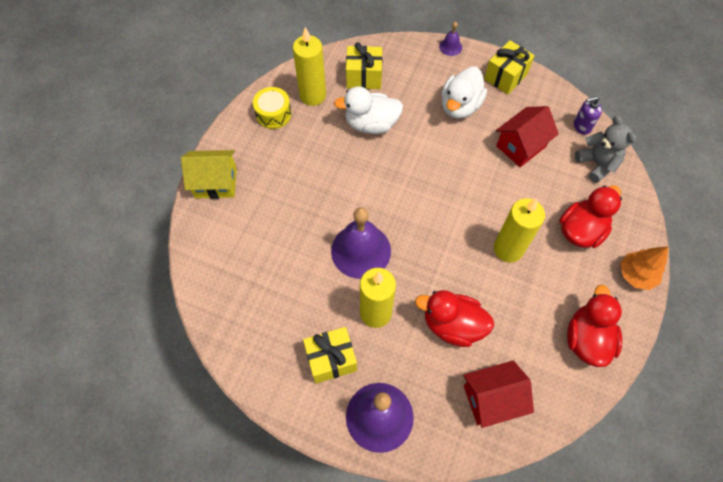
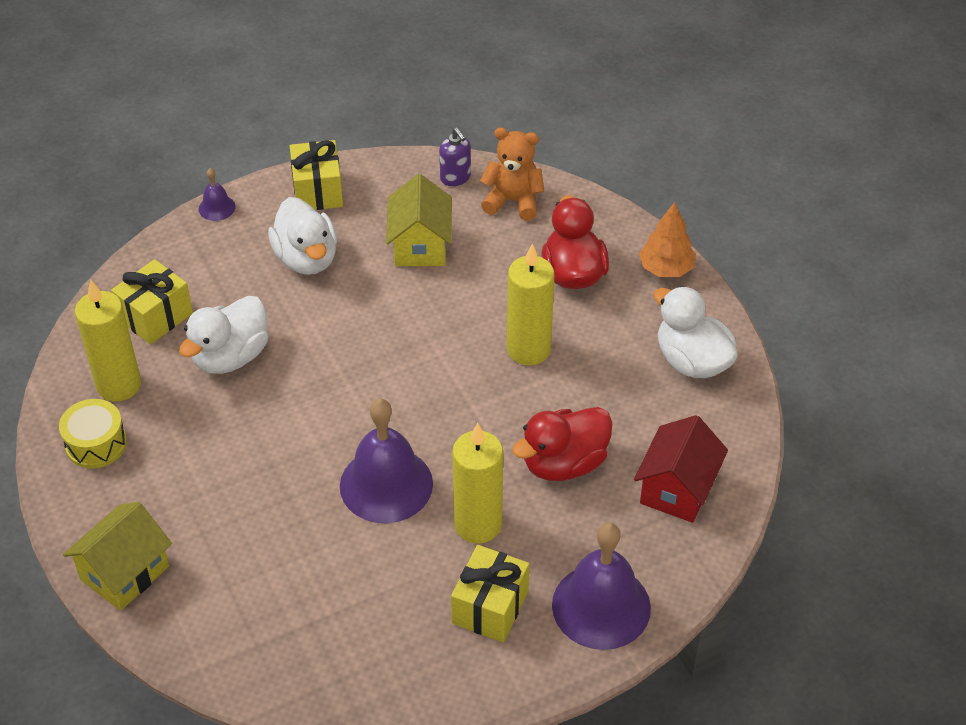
camera: 50 degrees left, 15 degrees down
red house [496,106,559,167] -> yellow house [386,174,452,266]
red duck [567,285,622,367] -> white duck [653,286,738,378]
purple soap dispenser [574,96,602,135] -> purple soap dispenser turned 60 degrees counterclockwise [439,128,471,186]
grey teddy bear [575,116,636,183] -> orange teddy bear [480,127,544,221]

